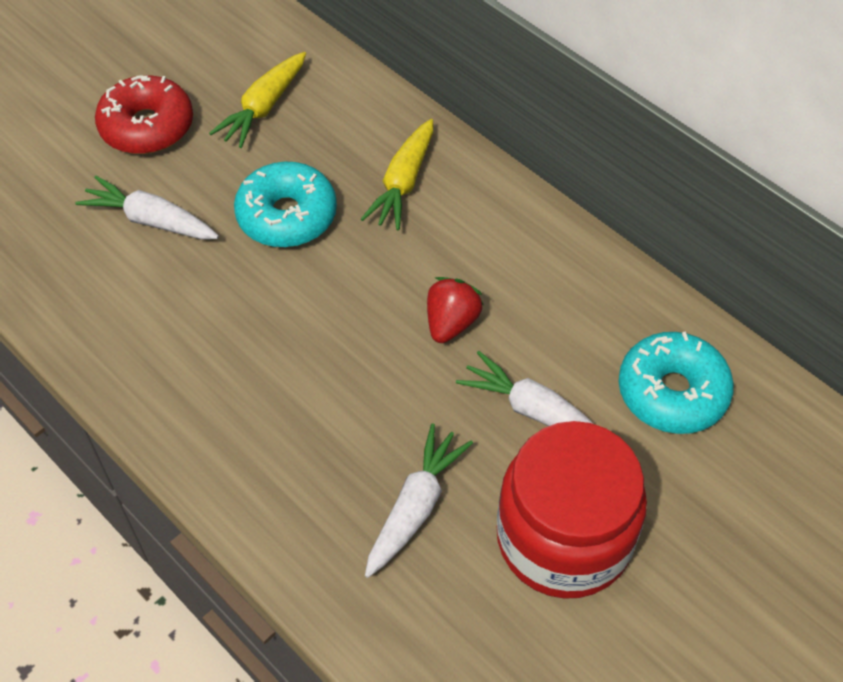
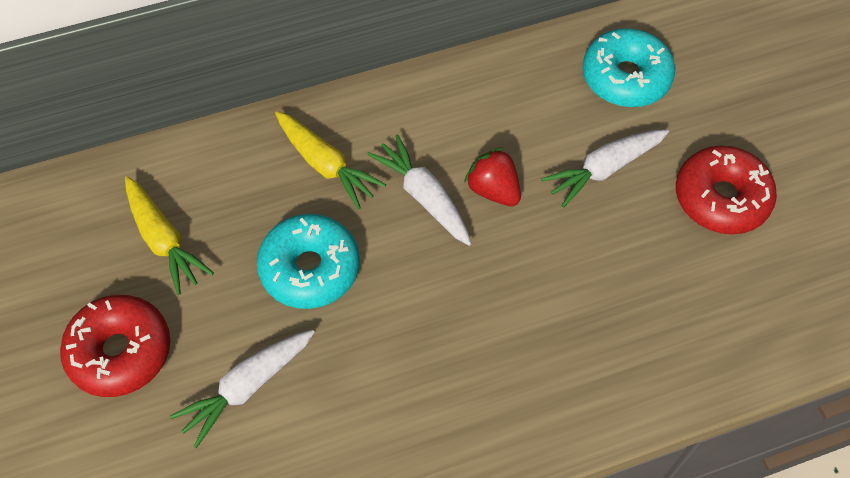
camera: 65 degrees left, 5 degrees up
white carrot [365,423,473,578] -> white carrot moved to [367,134,472,246]
red jar [497,421,647,599] -> red donut [676,145,777,235]

